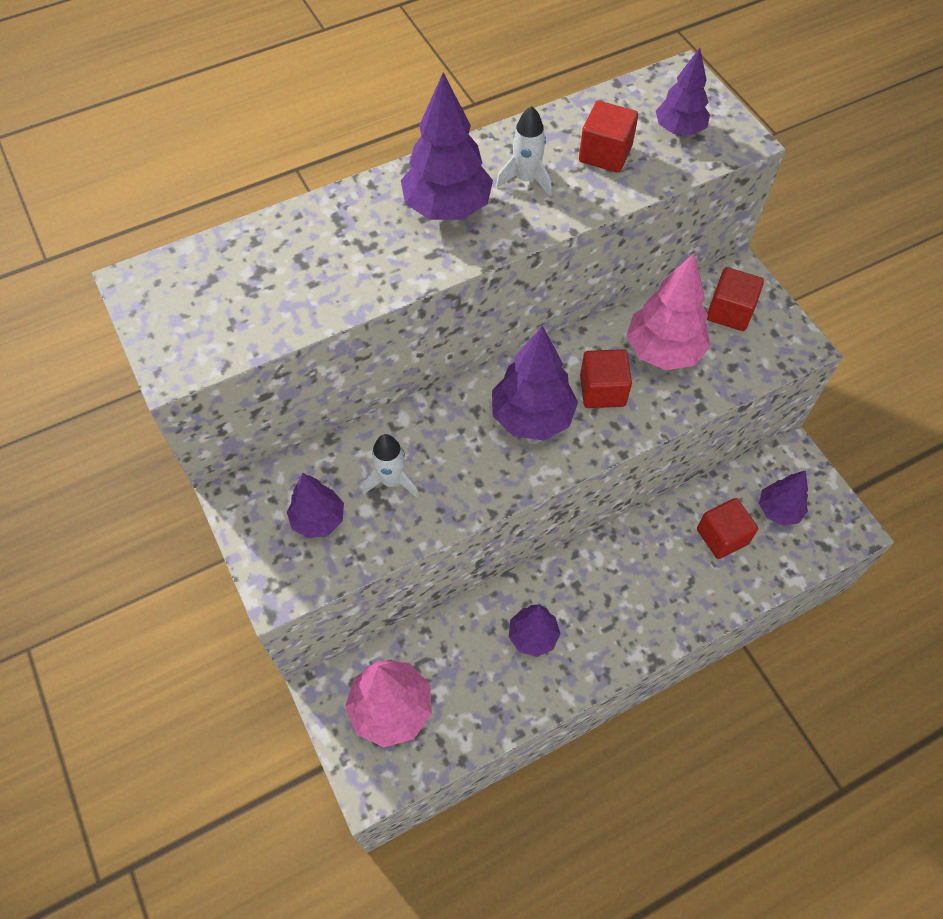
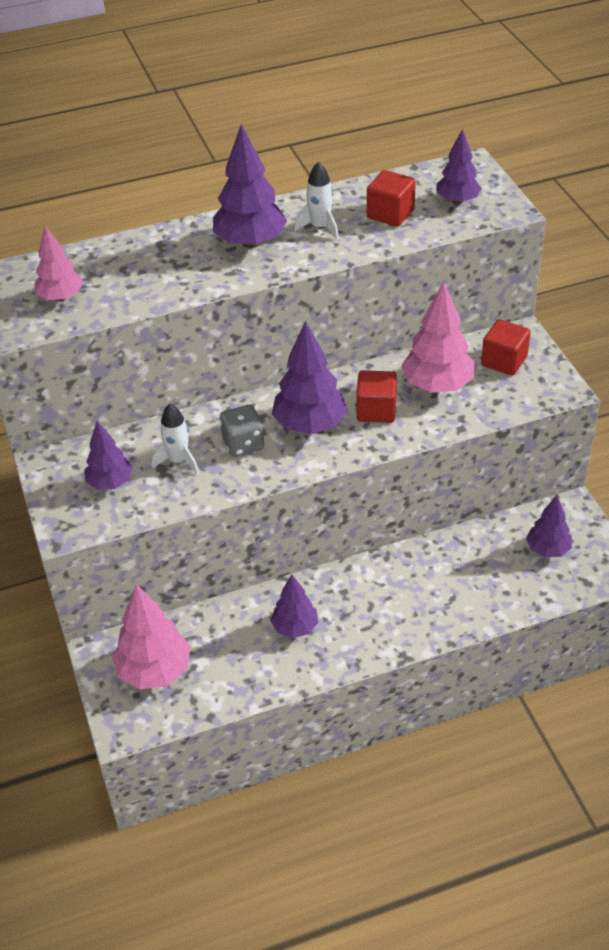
camera: 10 degrees right, 15 degrees down
red cube [697,498,758,559] -> none
none -> pink tree [34,225,83,301]
none -> grey dice [220,405,265,457]

